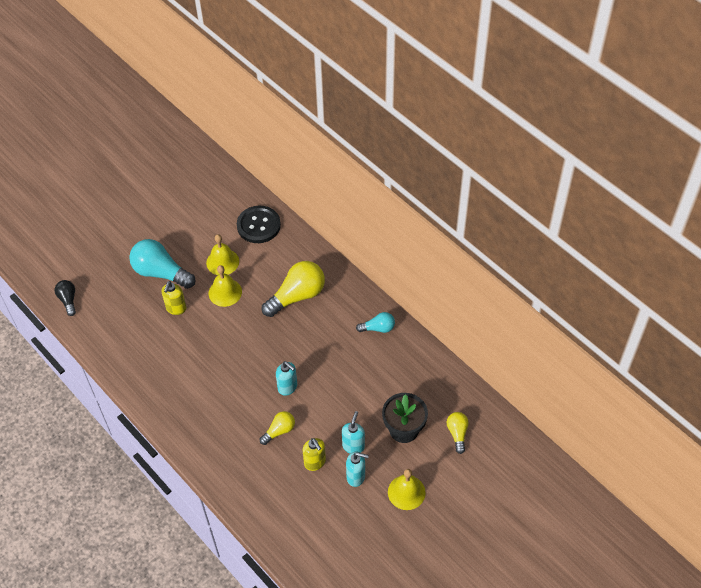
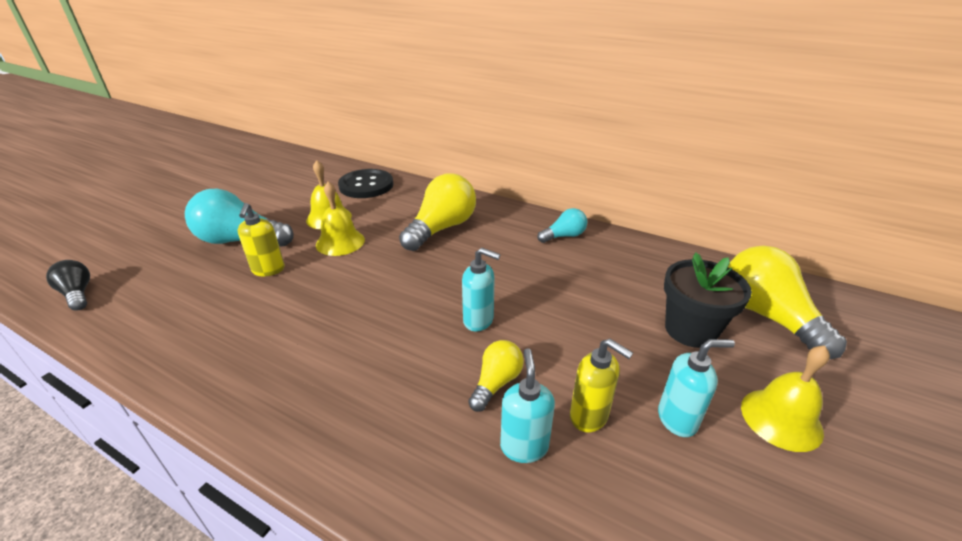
camera: 20 degrees left, 20 degrees down
turquoise soap dispenser [342,411,365,454] -> turquoise soap dispenser moved to [500,348,555,463]
yellow light bulb [447,412,469,454] -> yellow light bulb [728,246,847,359], size x1.88

